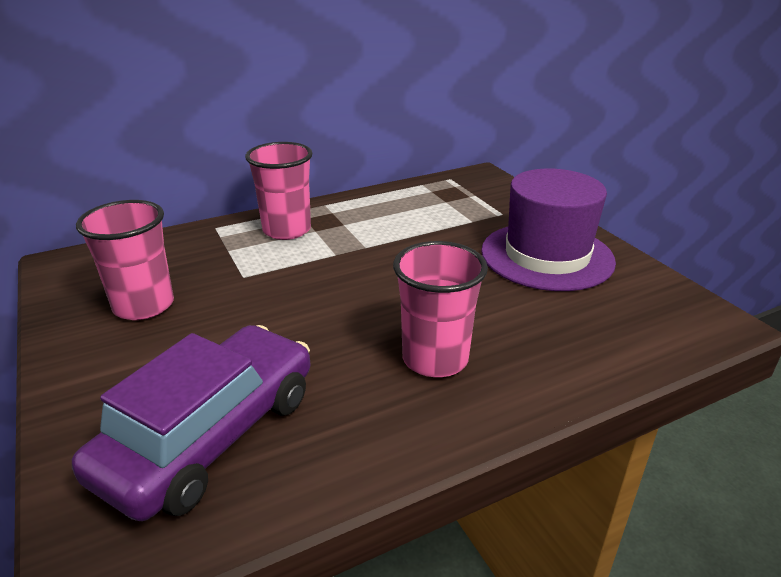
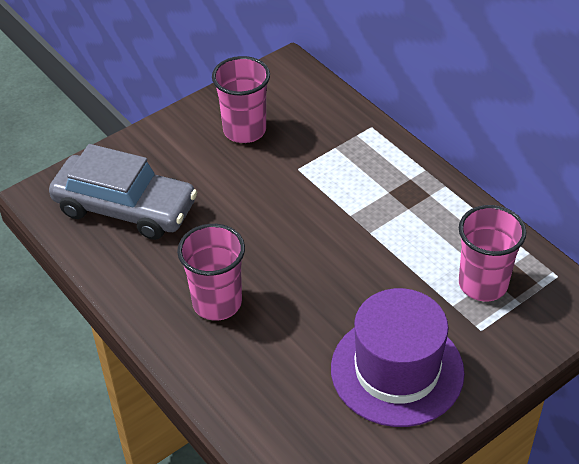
camera: 80 degrees right, 15 degrees up
purple car [72,325,310,521] -> grey car [49,144,197,240]
pink cup [245,142,312,240] -> pink cup moved to [459,205,526,301]

